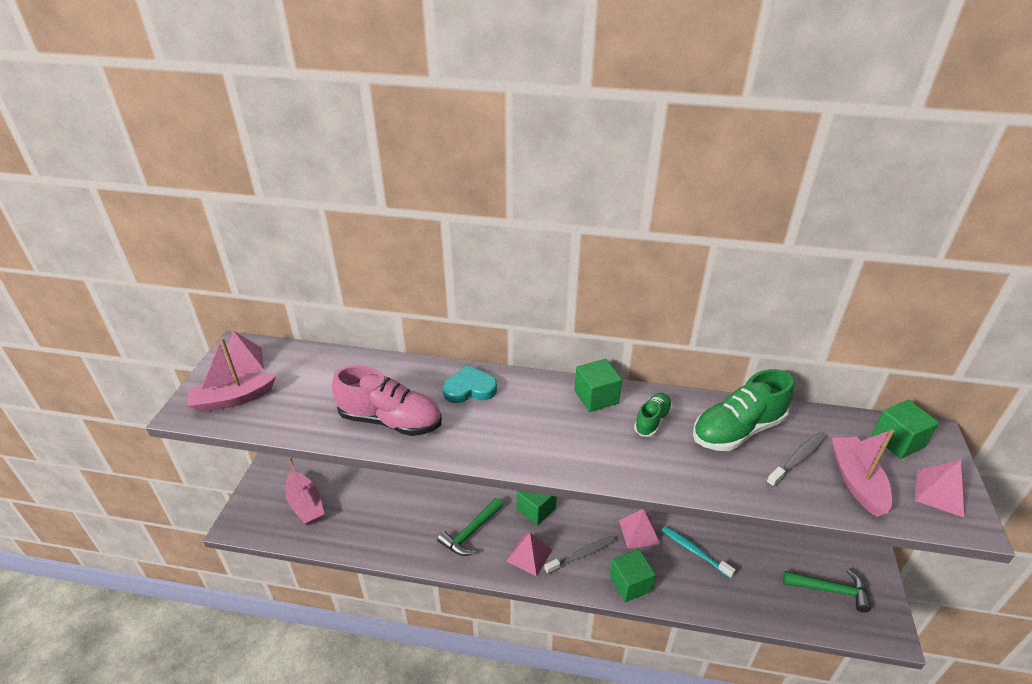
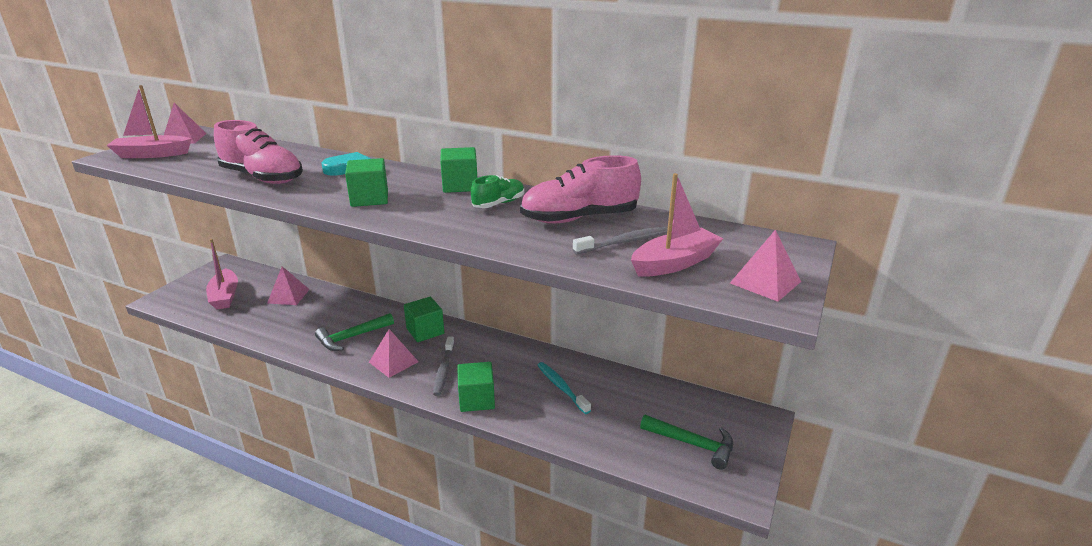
camera: 15 degrees right, 10 degrees down
grey toothbrush [544,536,615,574] -> grey toothbrush turned 105 degrees clockwise [433,336,455,396]
pink pyramid [619,509,660,548] -> pink pyramid moved to [267,266,310,305]
green shoe [693,369,794,451] -> pink shoe [520,155,641,223]
pink boat [831,429,894,517] -> pink boat turned 45 degrees clockwise [631,173,723,277]
green cube [872,400,939,459] -> green cube moved to [345,158,388,207]

